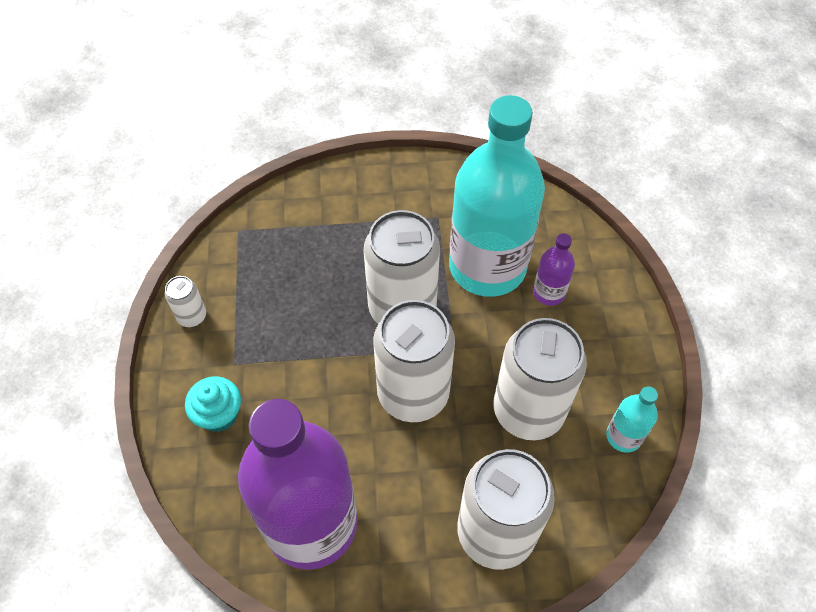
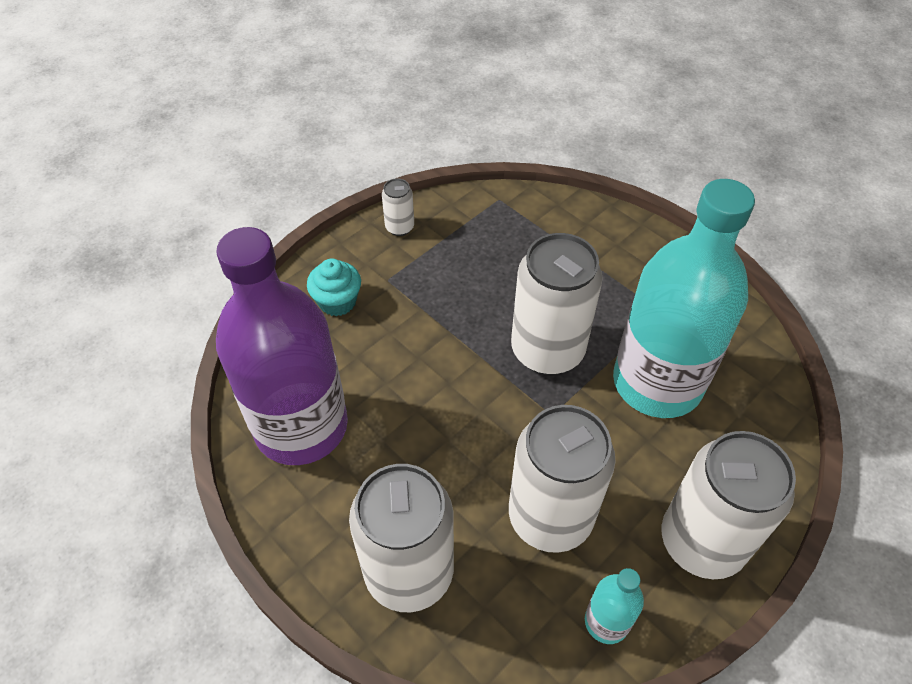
camera: 50 degrees right, 5 degrees down
white can [373,300,455,422] -> white can moved to [662,431,796,579]
purple bottle [533,233,575,305] -> none

